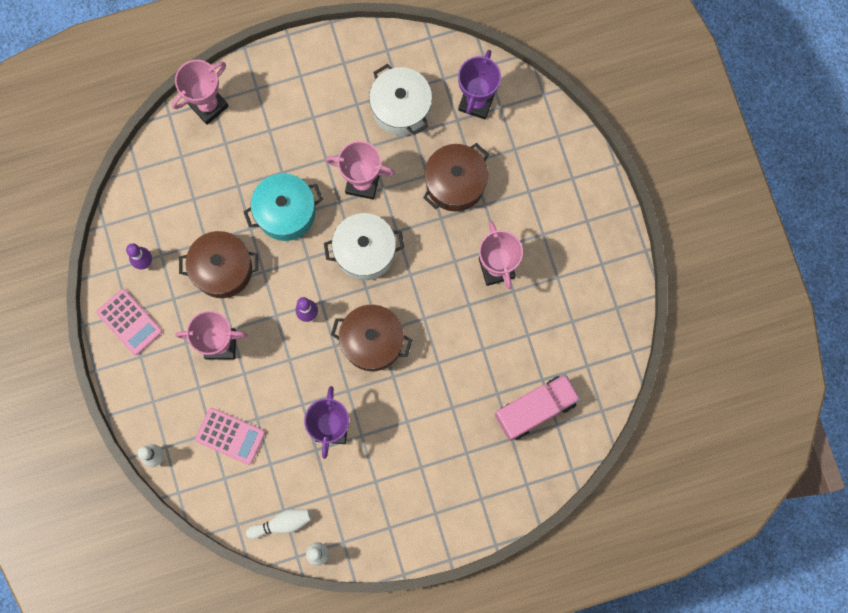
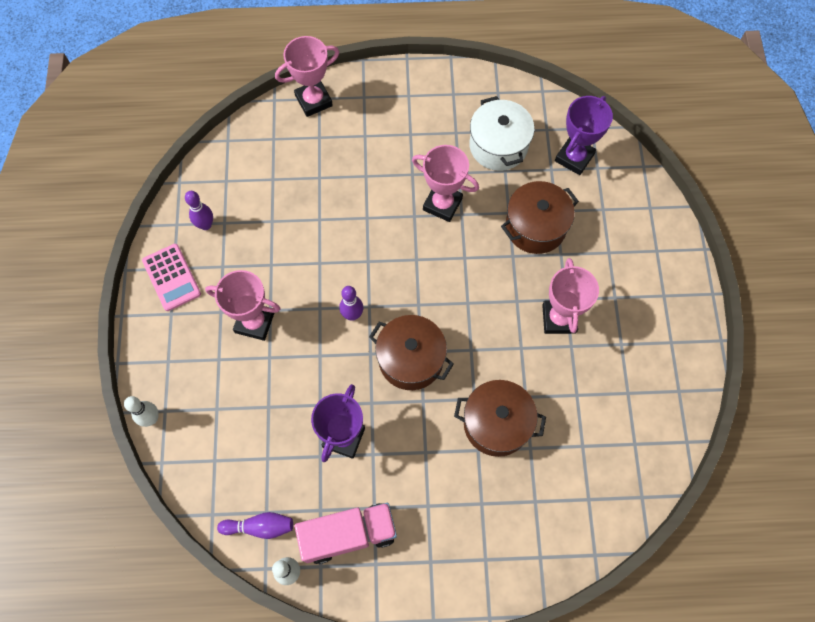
camera: 15 degrees right, 10 degrees down
brown pot [179,231,258,298] -> brown pot moved to [454,380,546,457]
pink calculator [195,408,265,465] -> none
turquoise pot [244,173,323,241] -> none
white bowling pin [246,509,311,539] -> purple bowling pin [217,512,293,539]
white pot [324,213,404,280] -> none
pink truck [495,374,580,441] -> pink truck moved to [295,503,397,564]

